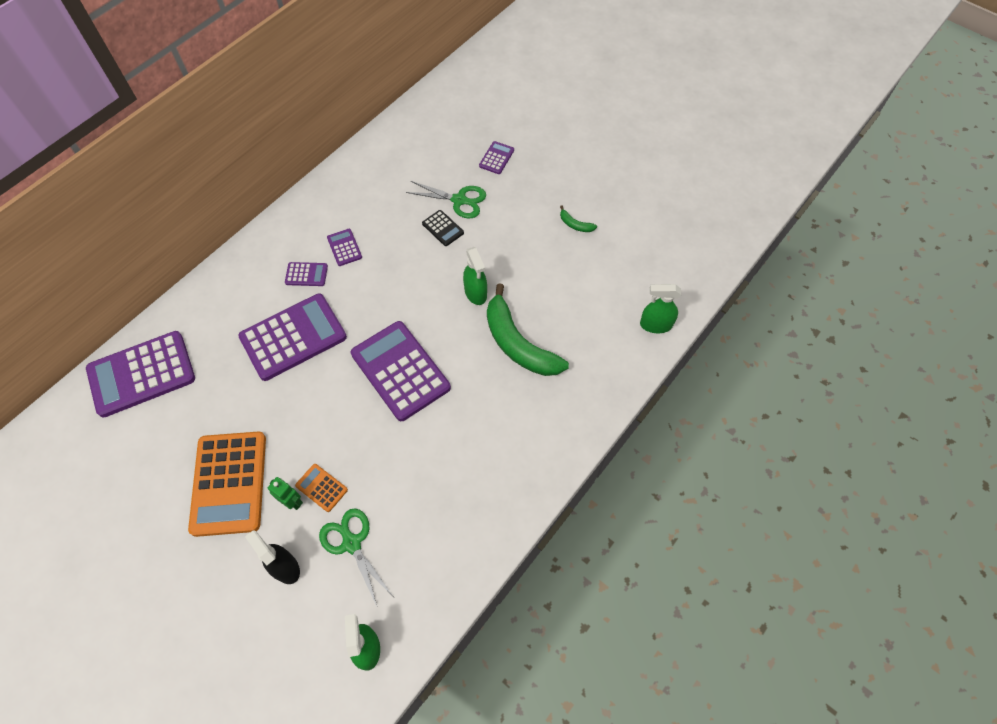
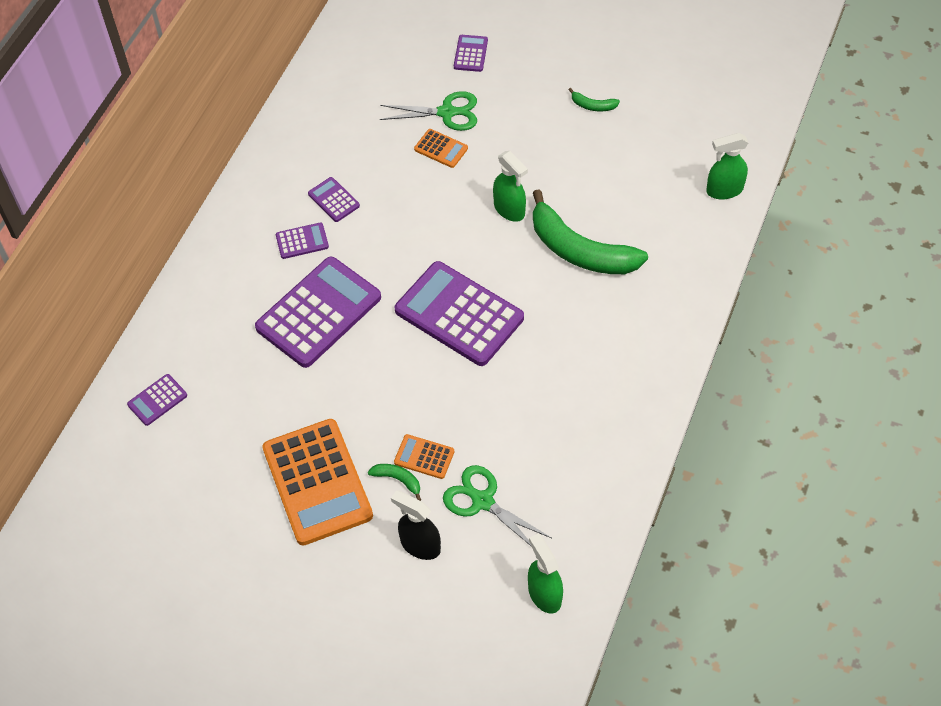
camera: 15 degrees left, 5 degrees down
purple calculator [86,331,195,417] -> purple calculator [127,374,187,426], size x0.45
green robot [268,477,303,510] -> green banana [368,464,421,501]
black calculator [422,210,464,246] -> orange calculator [414,129,468,168]

